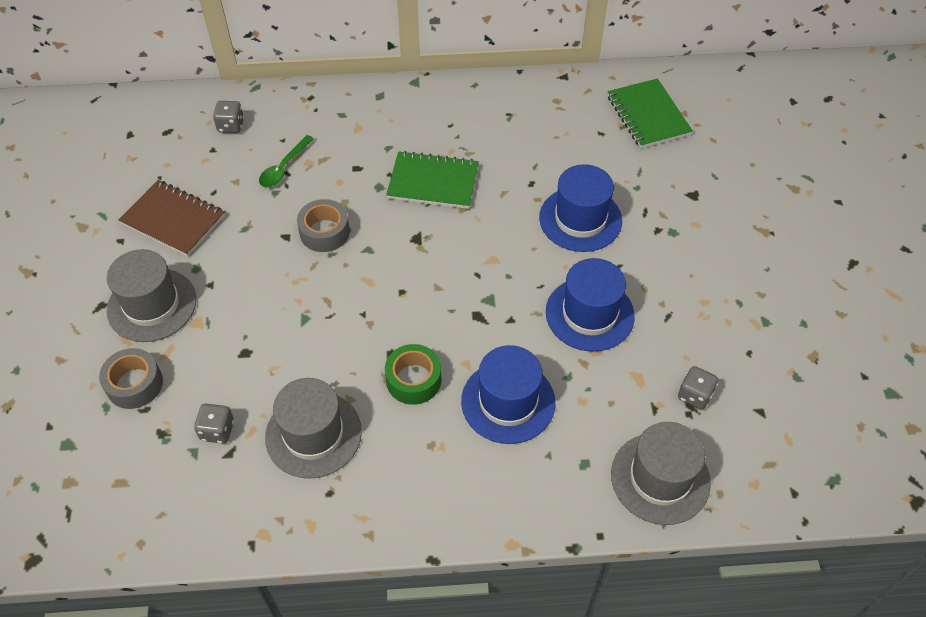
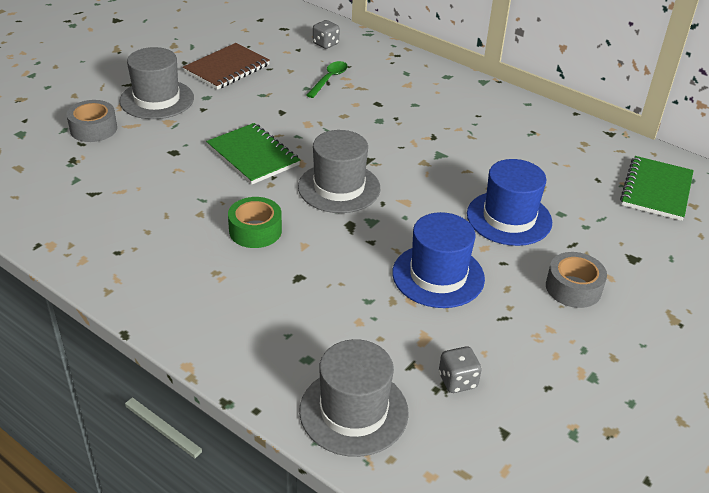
camera: 40 degrees right, 15 degrees down
brown notebook [119,180,225,257] -> brown notebook turned 60 degrees clockwise [183,43,270,90]
grey dice [194,404,234,444] -> none
green spoon [259,135,314,187] -> green spoon turned 135 degrees clockwise [306,61,348,98]
grey hat [265,378,362,478] -> grey hat moved to [298,130,380,213]
grey tape [297,199,350,252] -> grey tape moved to [546,252,607,308]
green notebook [386,151,479,209] -> green notebook moved to [206,123,300,185]
blue hat [461,345,555,444] -> none

